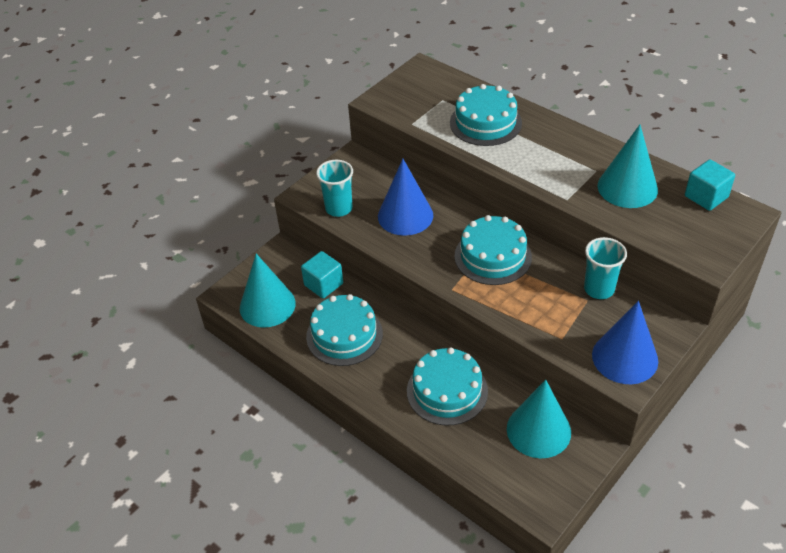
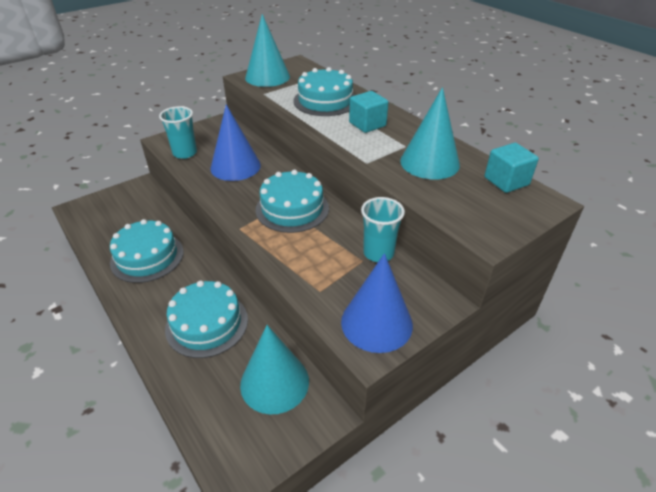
camera: 10 degrees right, 5 degrees down
turquoise cone [240,254,296,328] -> turquoise cone moved to [245,14,290,87]
turquoise cube [301,251,343,299] -> turquoise cube moved to [349,91,389,133]

